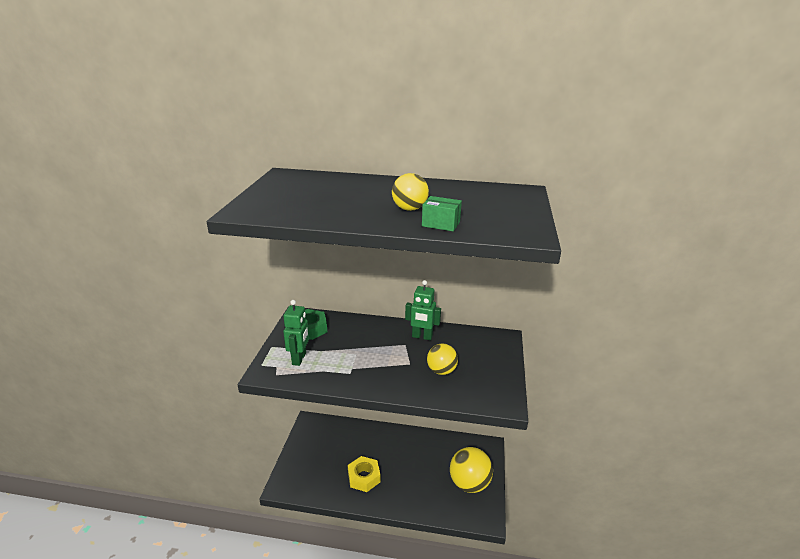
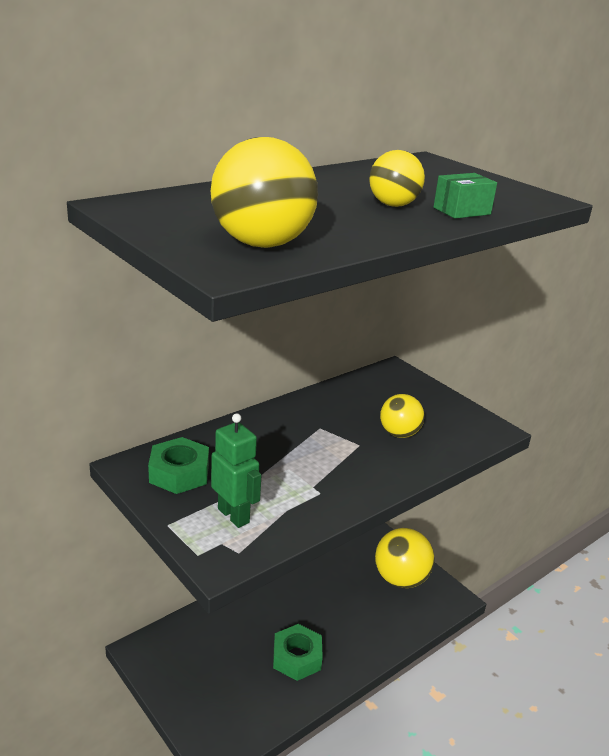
camera: 50 degrees left, 0 degrees up
yellow nut [348,456,381,492] -> green nut [273,624,323,681]
green robot [405,280,441,340] -> none
none -> yellow ball [211,137,318,248]

